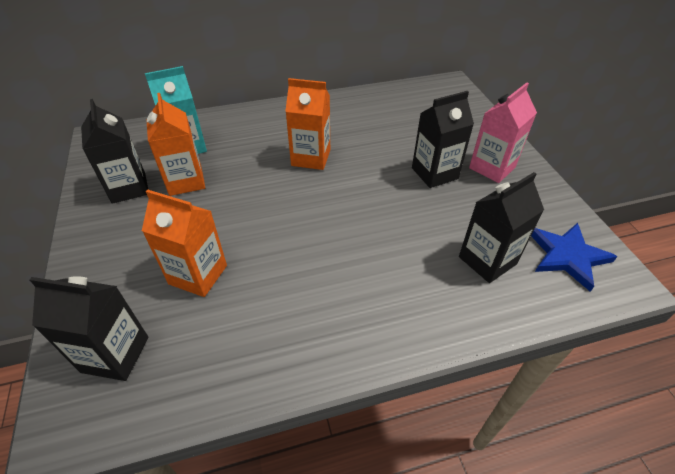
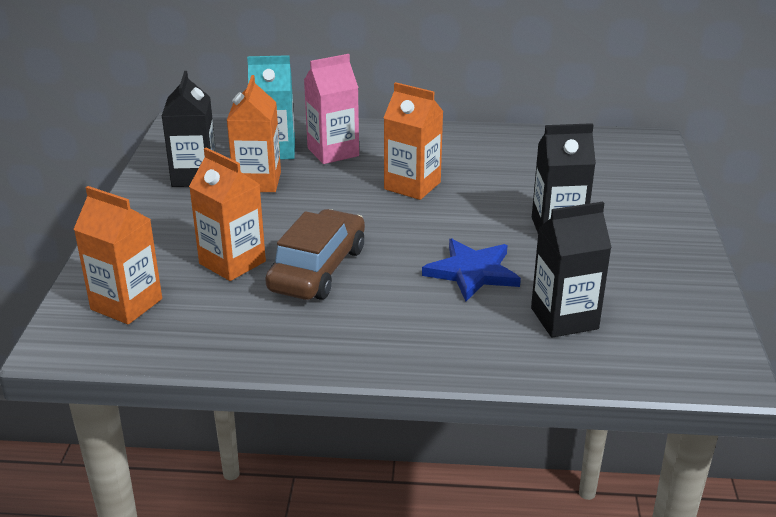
camera: 20 degrees right, 15 degrees down
black carton [30,276,148,381] -> orange carton [73,186,162,324]
pink carton [469,83,537,183] -> pink carton moved to [304,54,359,164]
blue star [531,223,617,292] -> blue star moved to [422,239,521,302]
none -> brown car [265,209,365,300]

